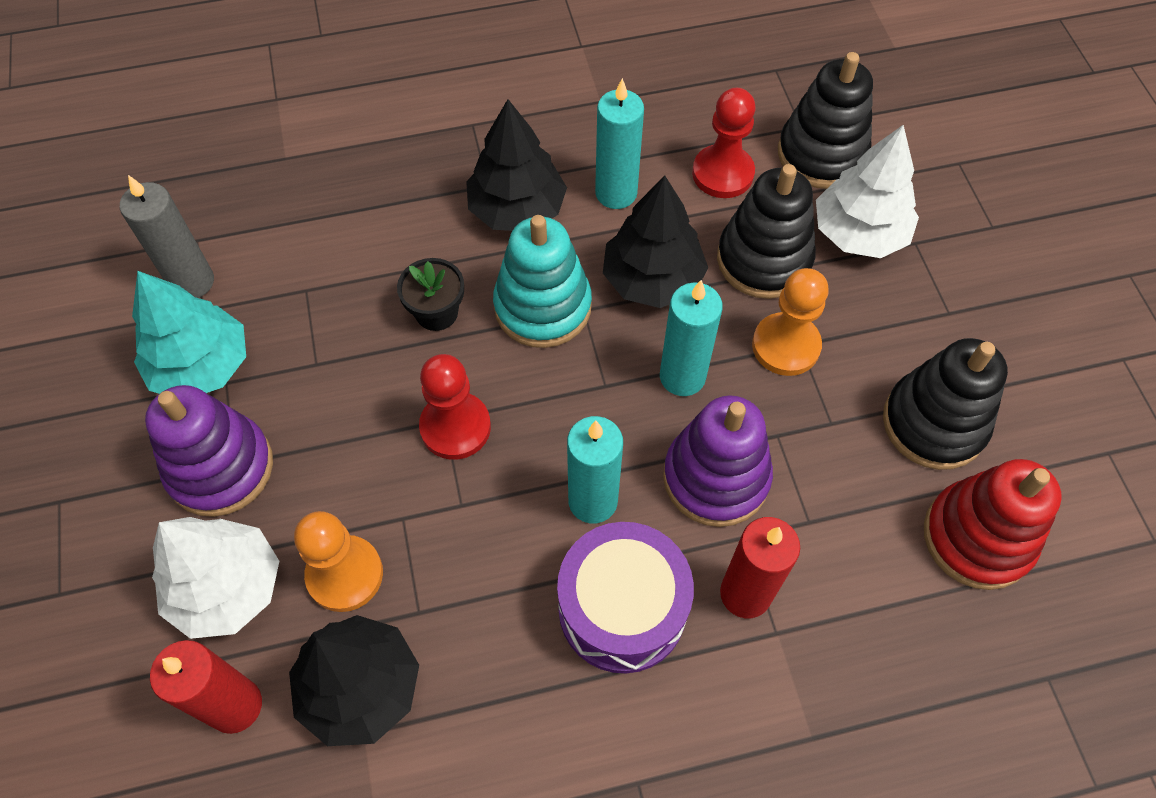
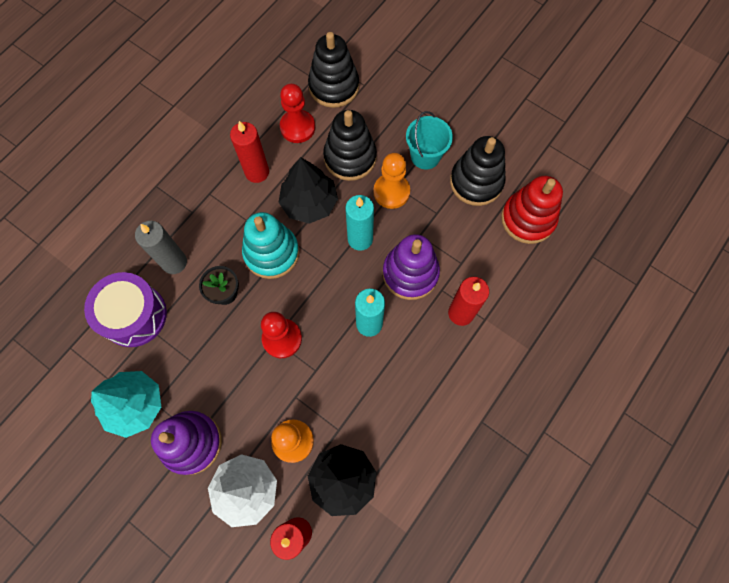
camera: 40 degrees left, 10 degrees up
grey candle [120,175,214,298] -> grey candle moved to [135,221,187,274]
black tree [466,99,567,231] -> none
purple drum [557,522,694,673] -> purple drum moved to [84,272,167,347]
turquoise candle [595,78,644,209] -> red candle [230,121,269,183]
white tree [816,125,919,258] -> none
none -> turquoise bucket [406,111,453,169]

